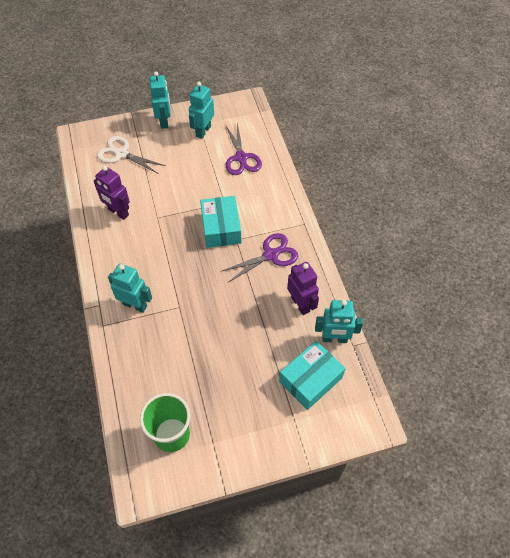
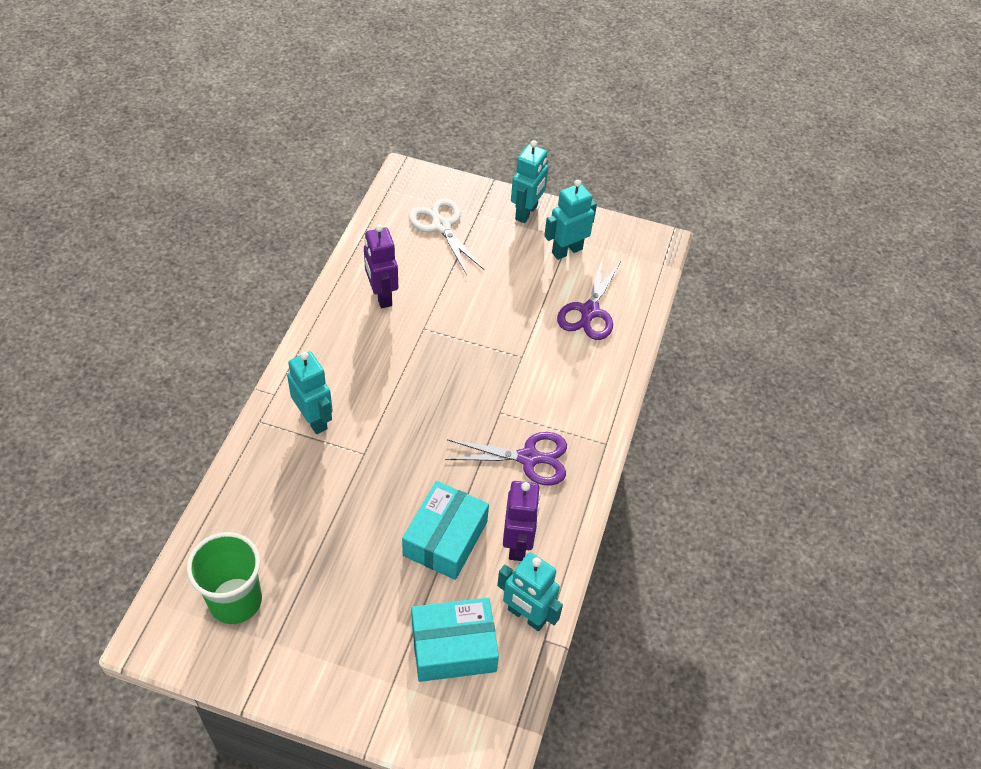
camera: 30 degrees right, 5 degrees down
turquoise box [200,196,242,248] -> turquoise box moved to [402,481,489,580]

